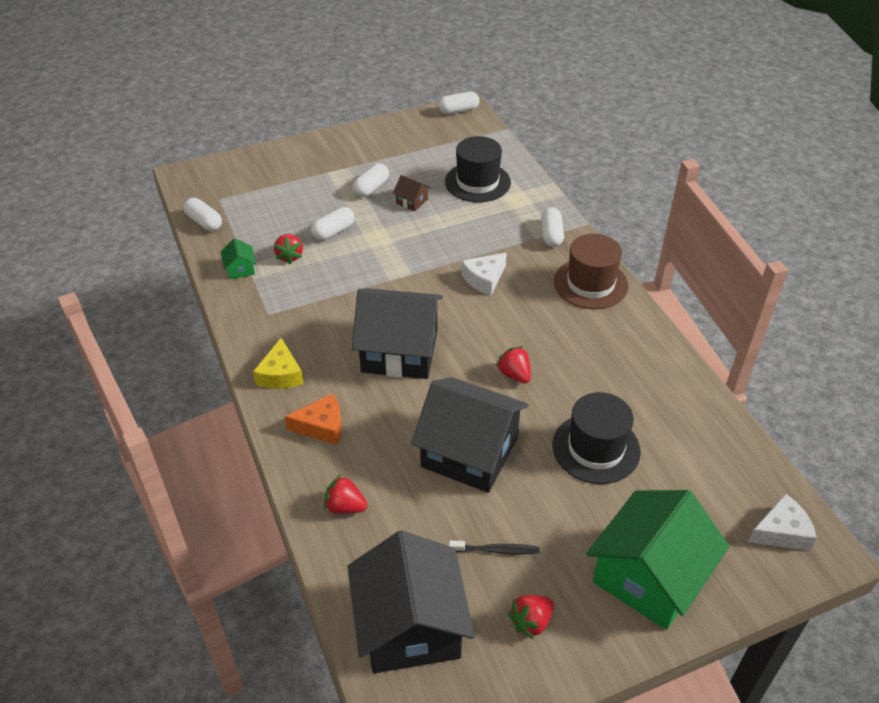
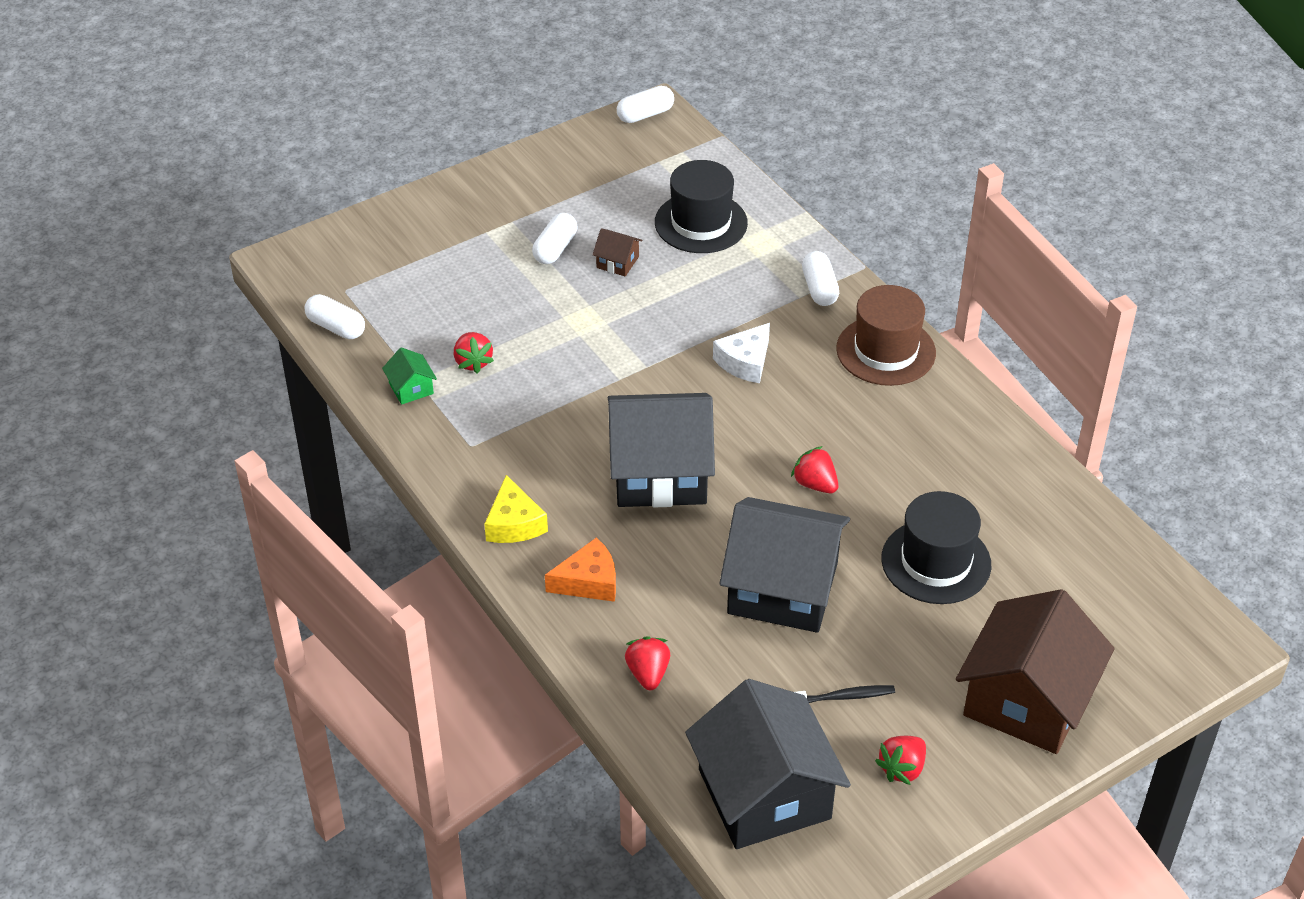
camera: 10 degrees left, 0 degrees up
white capsule [311,207,355,241] -> none
red strawberry [324,475,367,514] -> red strawberry turned 75 degrees clockwise [625,636,670,690]
green house [586,490,729,630] -> brown house [956,589,1115,754]
white cheese [748,494,817,551] -> none

